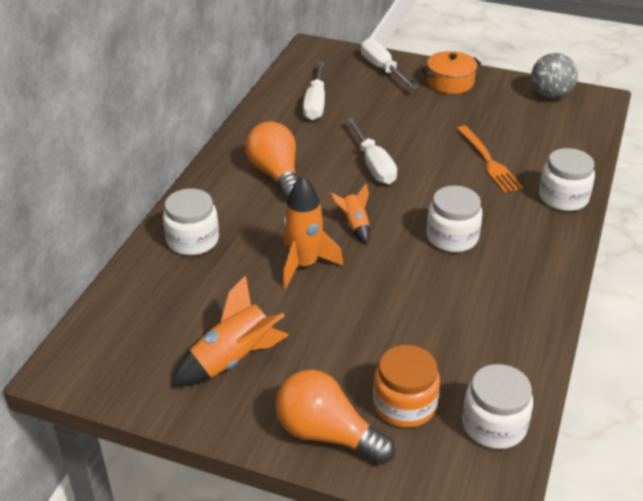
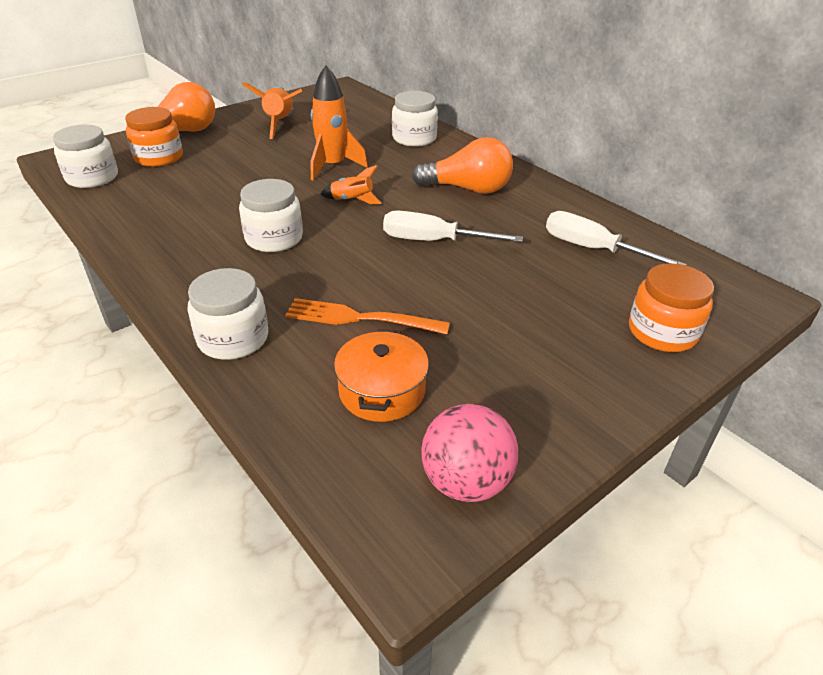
camera: 120 degrees right, 0 degrees up
white screwdriver [361,38,418,90] -> orange jar [629,263,714,352]
orange pot [422,51,482,94] -> orange pot moved to [334,329,429,422]
grey ball [531,53,578,99] -> pink ball [421,404,518,502]

